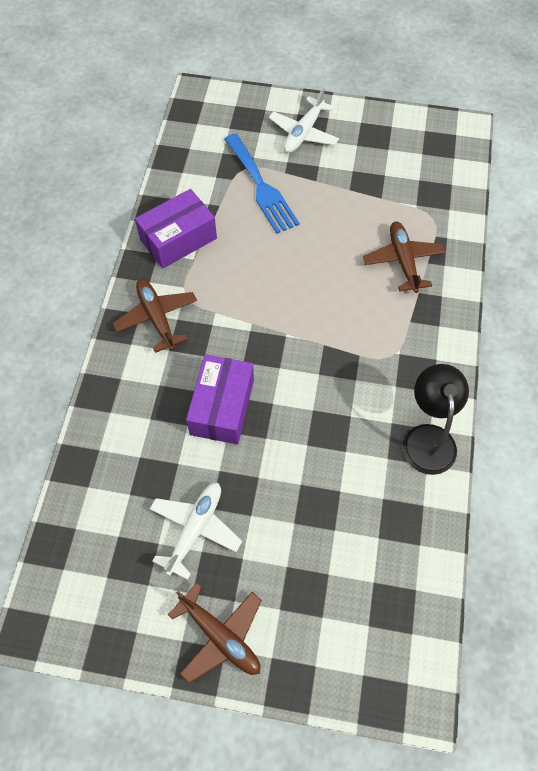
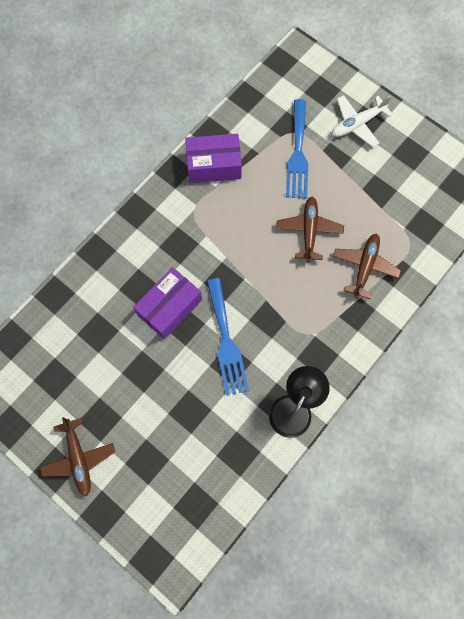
camera: 30 degrees right, 10 degrees up
brown plane [113,279,197,353] -> brown plane moved to [276,197,344,262]
white plane [150,483,242,580] -> none
none -> blue fork [207,278,249,396]

